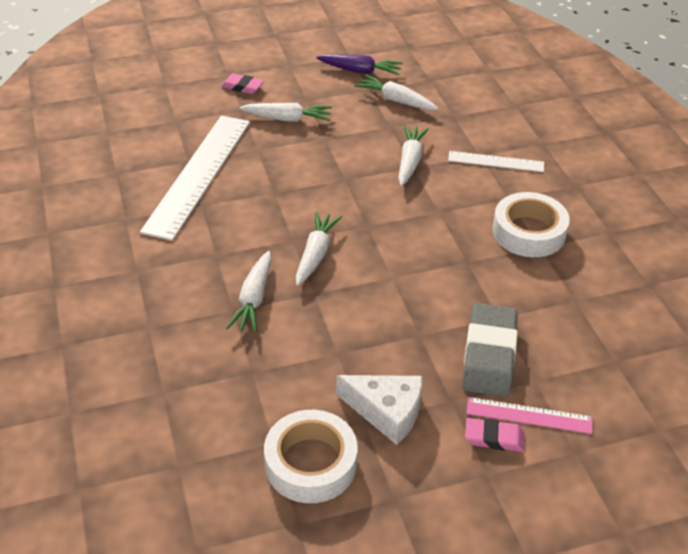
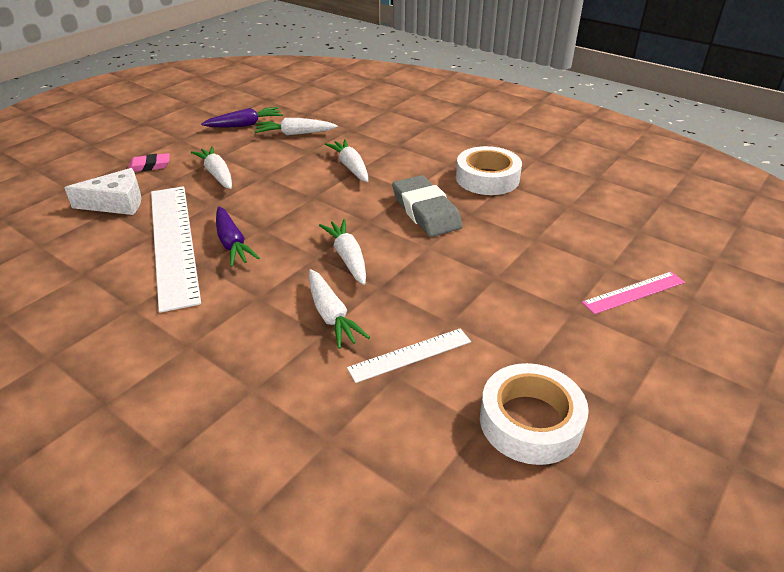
camera: 35 degrees left, 5 degrees down
white carrot [240,103,332,122] -> white carrot turned 90 degrees counterclockwise [191,146,232,189]
white cheese [336,375,422,445] -> white cheese moved to [64,168,141,215]
white ruler [448,151,544,172] -> white ruler moved to [347,328,471,383]
grey eraser [462,303,518,397] -> grey eraser moved to [392,175,463,237]
pink eraser [465,418,525,452] -> none
none -> purple carrot [216,207,260,267]

